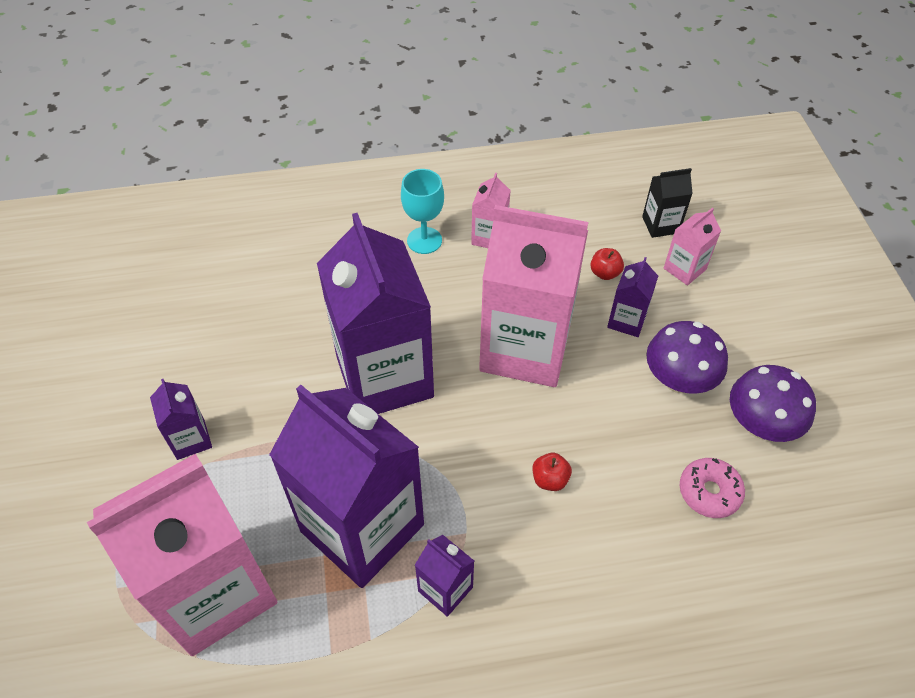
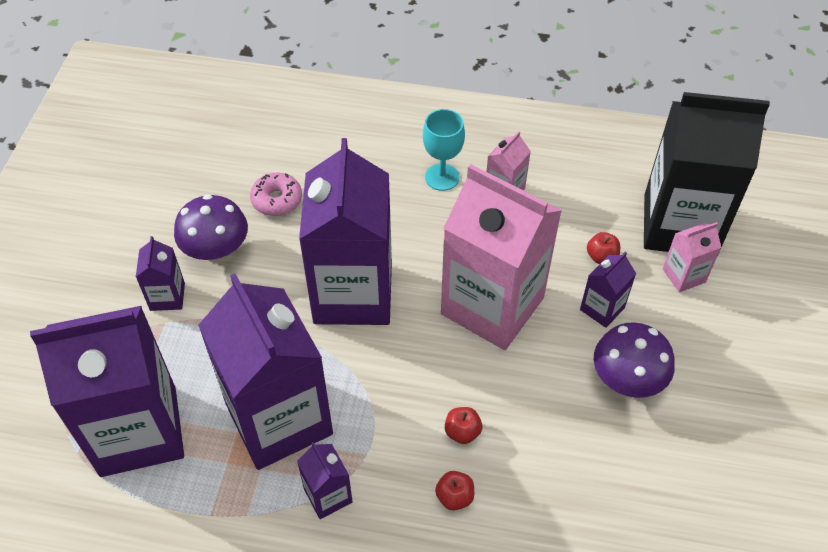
camera: 20 degrees right, 0 degrees up
pink carton [87,454,277,656] -> purple carton [30,306,184,477]
black carton [642,168,693,238] -> black carton [644,92,770,257], size x2.34
pink donut [680,458,745,518] -> pink donut moved to [250,172,302,216]
purple mushroom [730,365,816,442] -> purple mushroom moved to [174,194,248,263]
none -> red apple [435,471,474,510]

